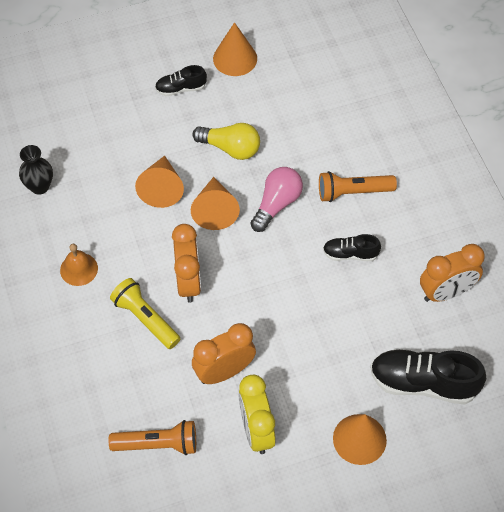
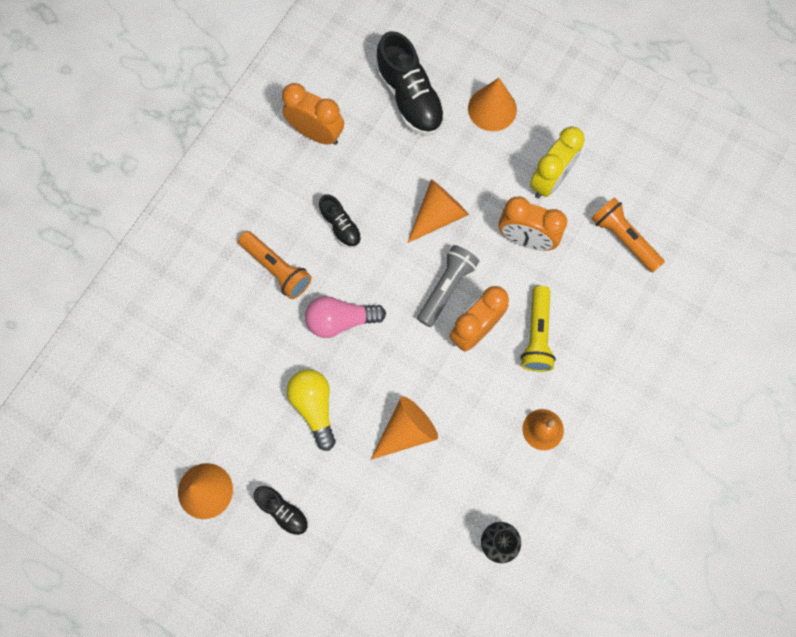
camera: 130 degrees left, 15 degrees up
orange cone [191,177,240,230] -> orange cone moved to [407,179,469,243]
none -> grey flashlight [417,245,479,327]

